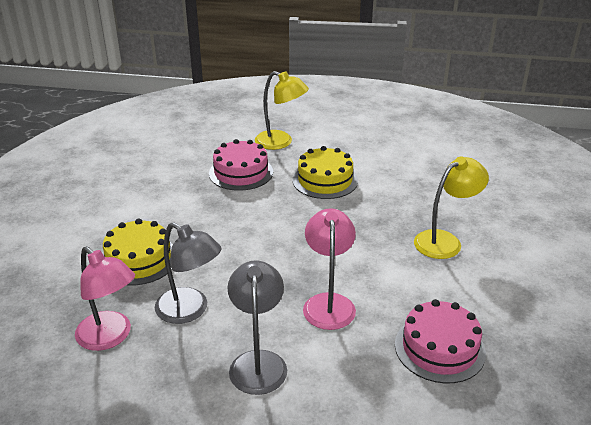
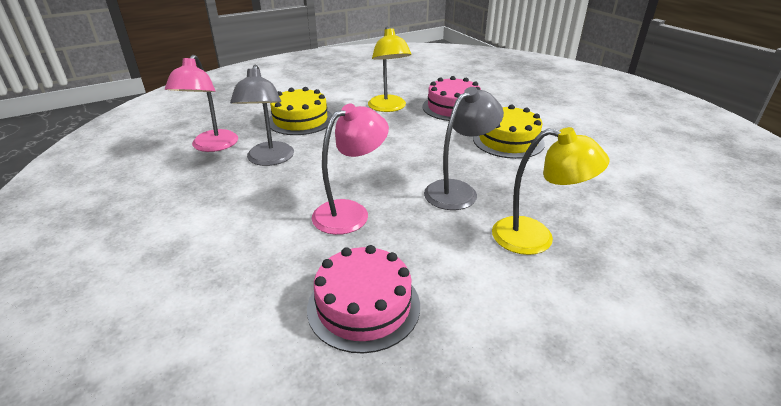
camera: 50 degrees right, 0 degrees up
grey lamp [227,260,287,395] -> grey lamp moved to [424,87,504,210]
yellow lamp [255,71,309,150] -> yellow lamp moved to [368,27,412,112]

